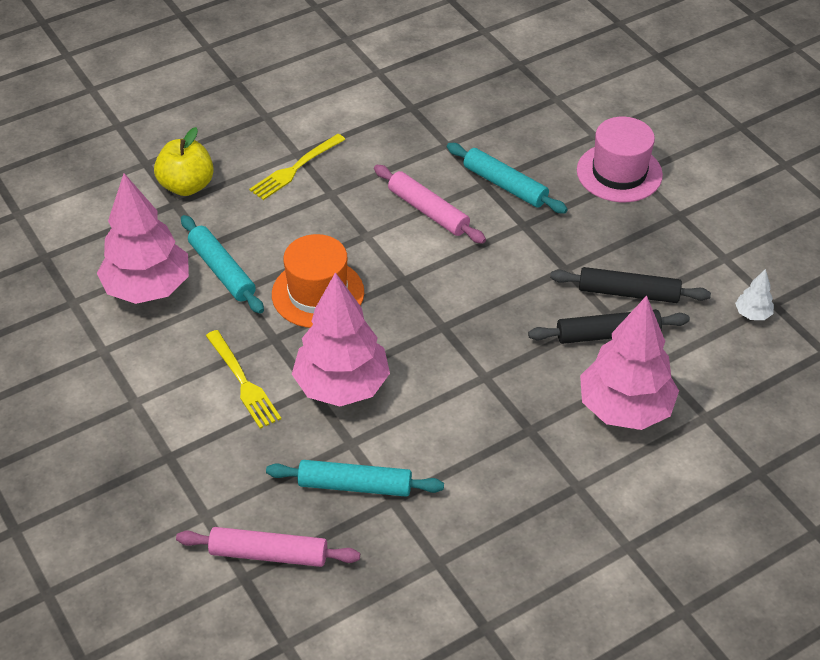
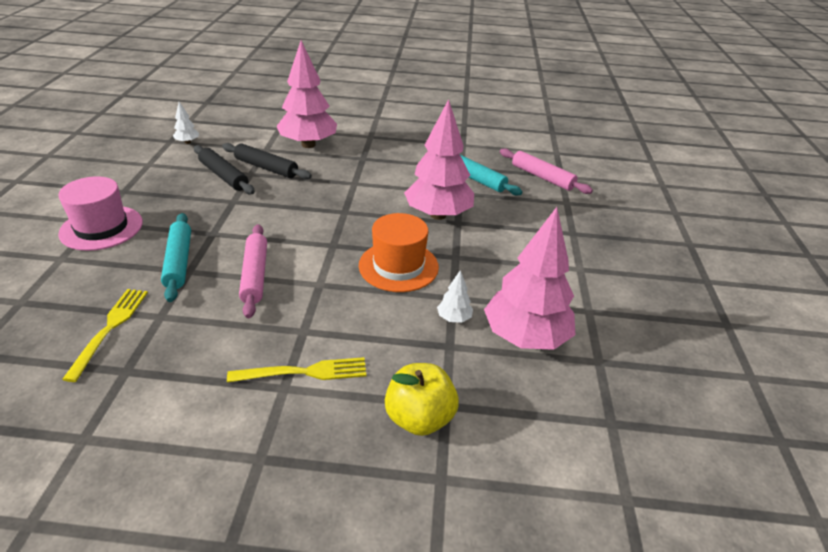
camera: 145 degrees left, 10 degrees down
turquoise rolling pin [181,215,264,314] -> white tree [437,270,473,323]
yellow fork [206,330,281,429] -> yellow fork moved to [62,289,148,382]

